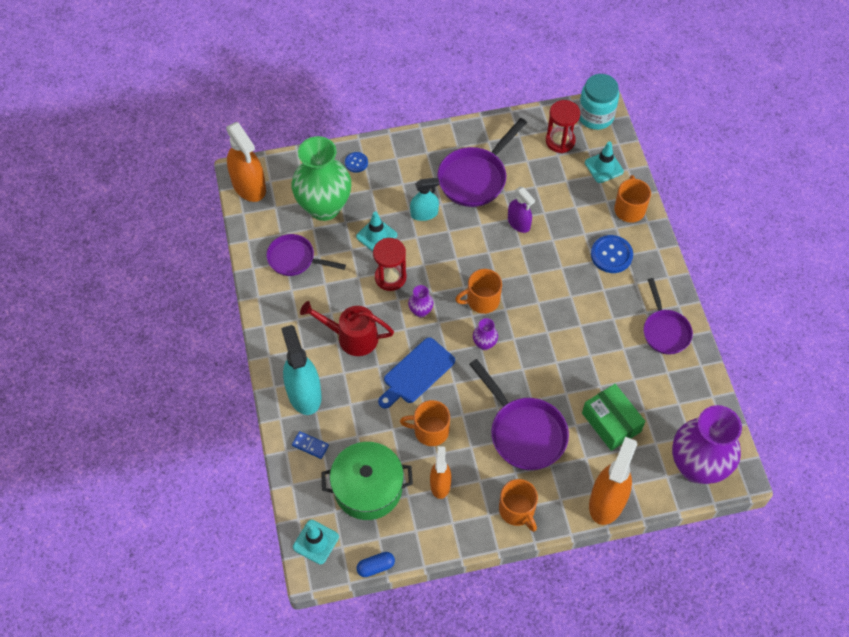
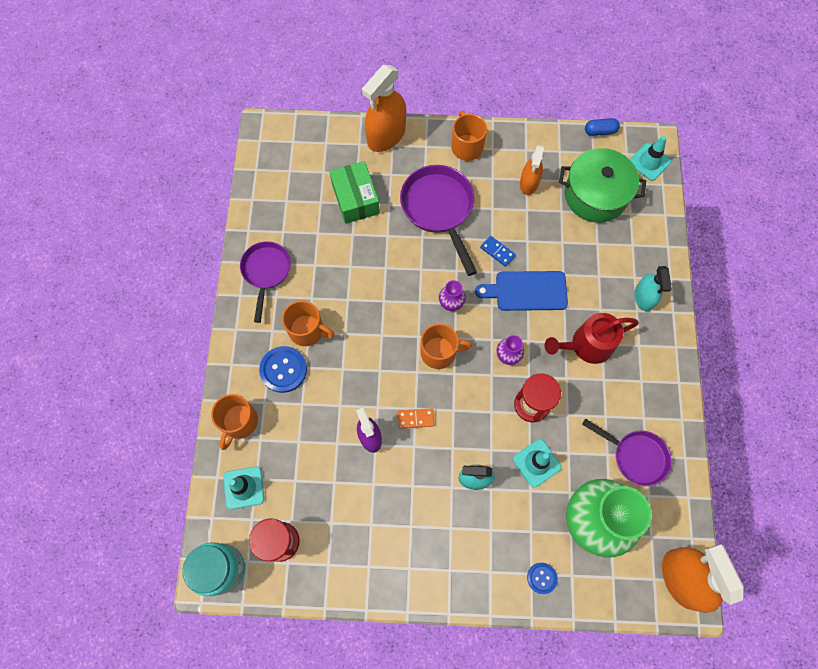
camera: 165 degrees left, 10 degrees up
turquoise spray bottle [281,325,322,415] -> turquoise spray bottle [634,266,672,311], size x0.60
blue domino [292,431,329,459] -> blue domino moved to [480,236,516,267]
red watering can [300,301,394,356] -> red watering can turned 135 degrees clockwise [545,313,639,364]
blue cutting board [378,337,455,409] -> blue cutting board turned 150 degrees counterclockwise [475,271,568,311]
orange mug [400,400,450,446] -> orange mug moved to [282,301,334,346]
purple pan [437,118,527,207] -> none
purple vase [672,405,742,484] -> none
none -> orange domino [398,408,434,429]

